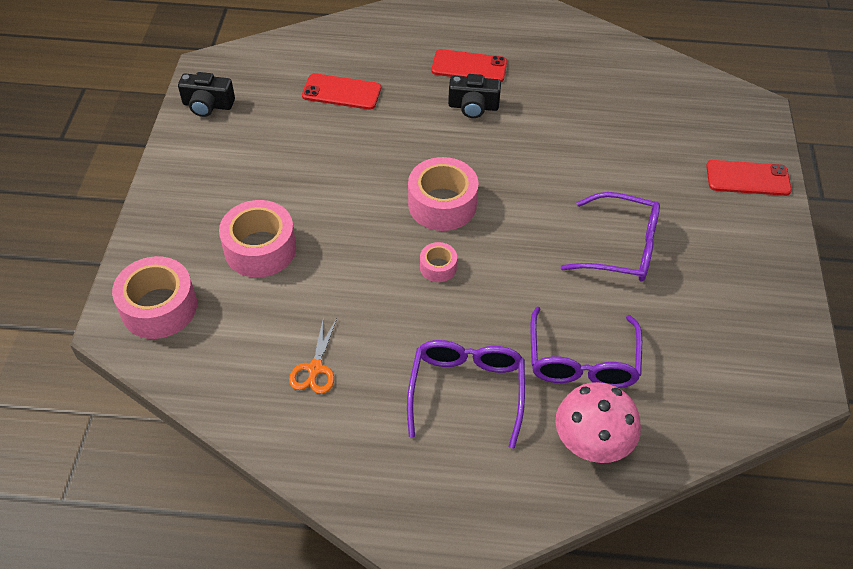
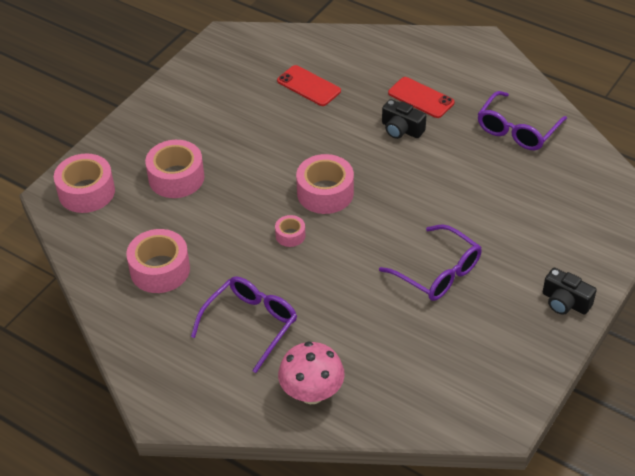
camera: 30 degrees right, 5 degrees down
black camera [178,72,235,117] -> black camera moved to [543,268,597,315]
orange scissors [289,317,337,394] -> pink tape [126,229,190,293]
purple glasses [531,307,642,388] -> purple glasses moved to [478,91,567,150]
red phone [706,160,792,196] -> none

